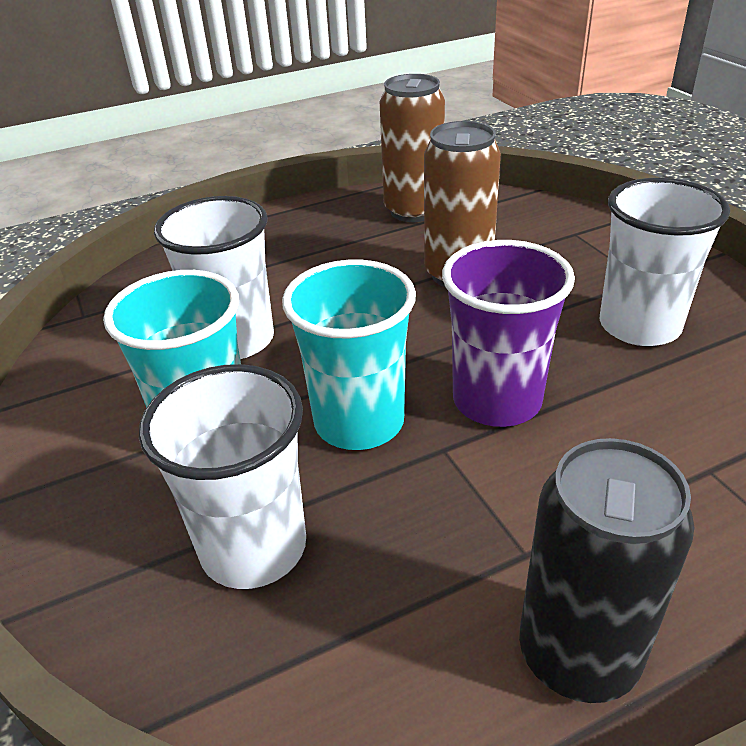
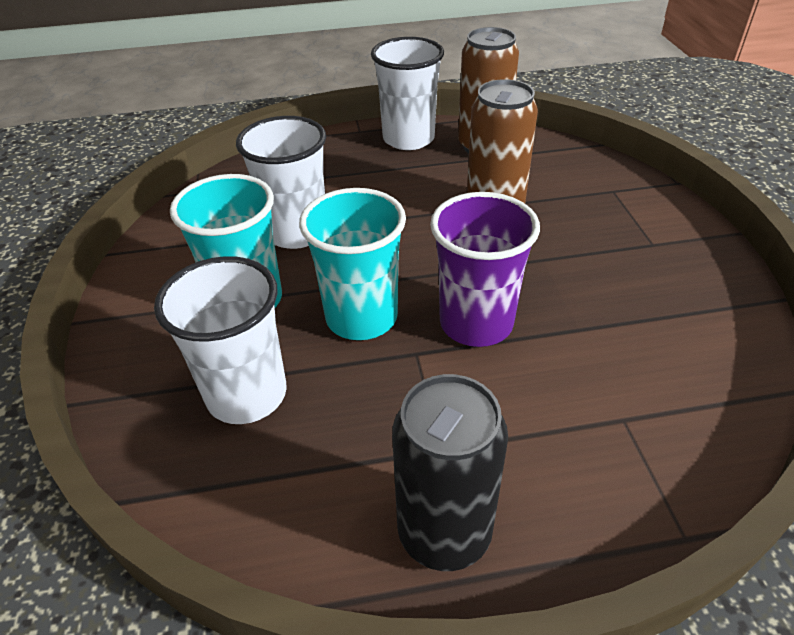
camera: 15 degrees right, 5 degrees up
white cup [600,178,730,346] -> white cup moved to [371,37,444,150]

